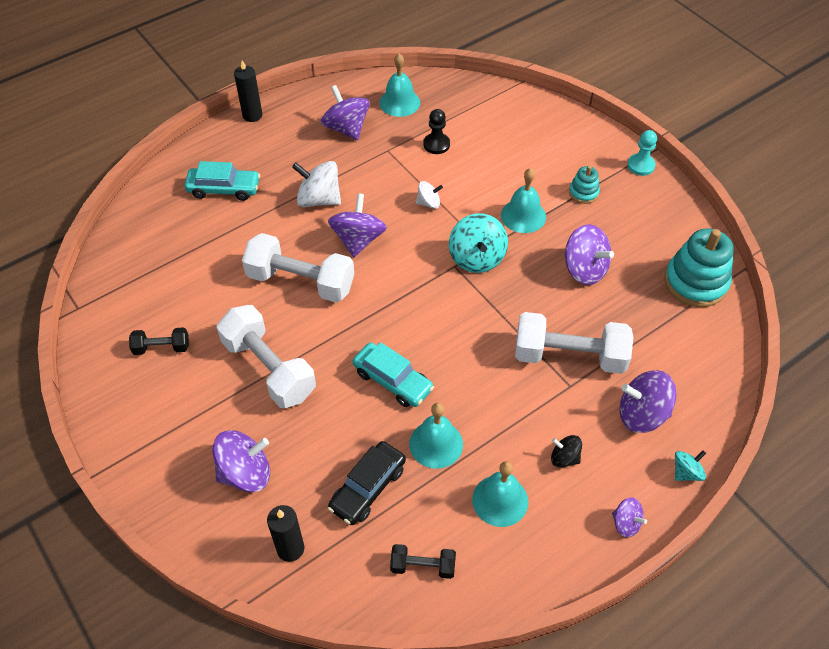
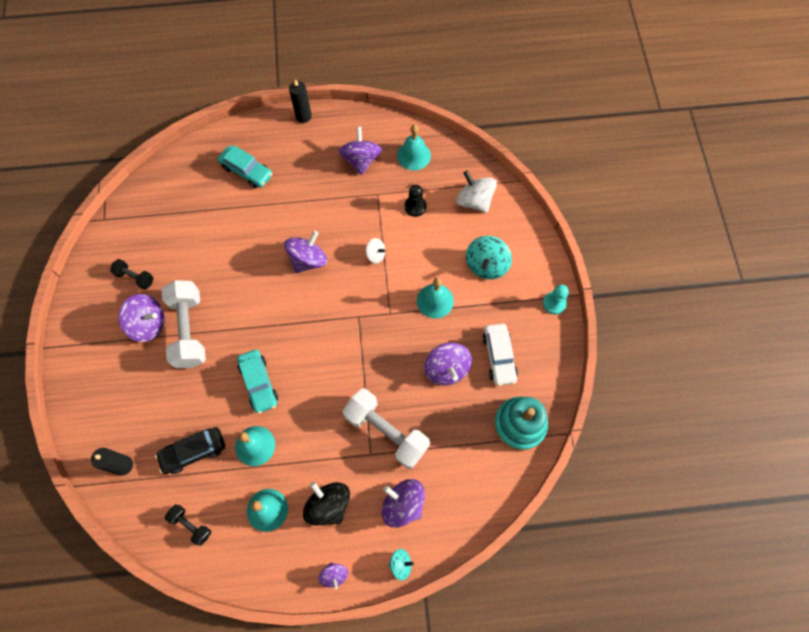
camera: 30 degrees right, 15 degrees up
purple spinning top [212,430,270,492] -> purple spinning top moved to [118,294,165,342]
white dumbbell [242,233,354,303] -> none
white spinning top [292,161,341,207] -> white spinning top moved to [456,170,497,213]
turquoise spinning top [449,213,508,273] -> turquoise spinning top moved to [466,236,512,279]
black spinning top [551,435,582,468] -> black spinning top [303,482,350,526], size x1.81
turquoise stacking toy [569,166,600,204] -> none
none -> white car [482,324,518,386]

